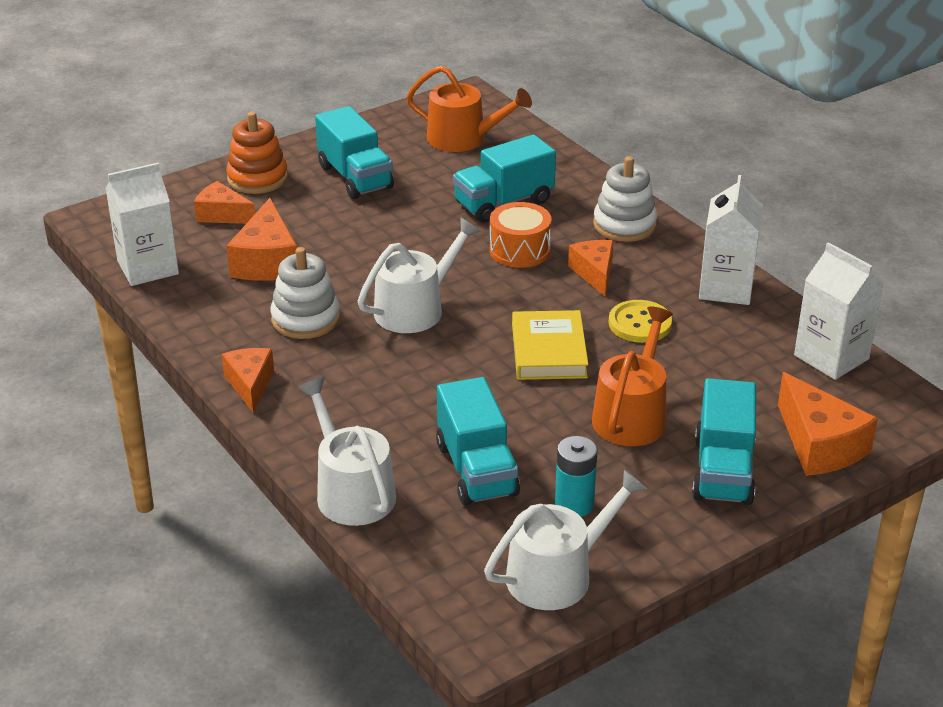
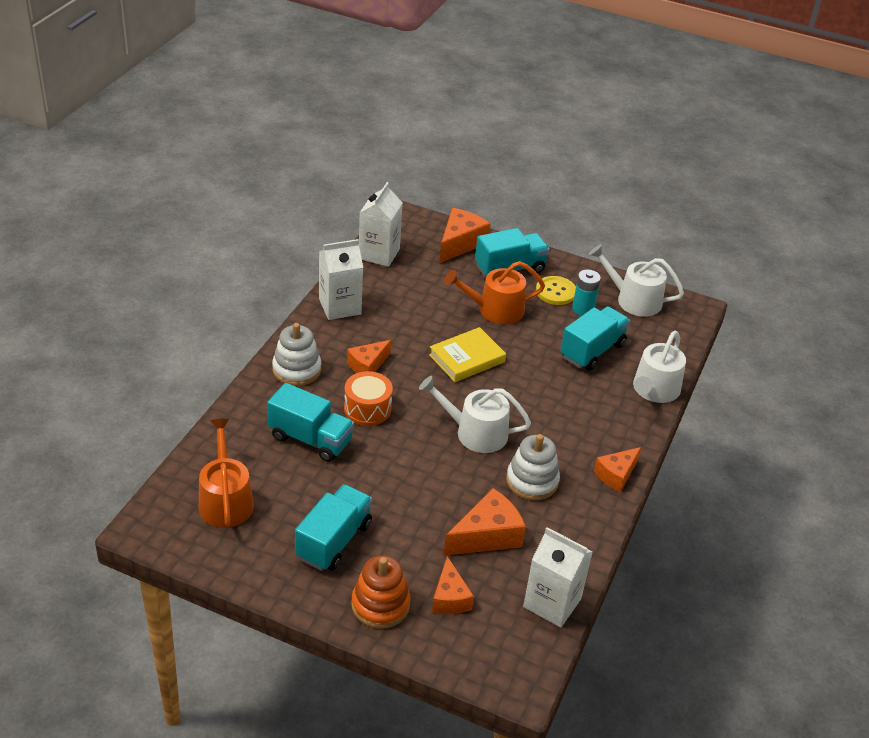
camera: 125 degrees left, 5 degrees up
yellow button [609,300,672,343] -> yellow button moved to [536,276,576,305]

